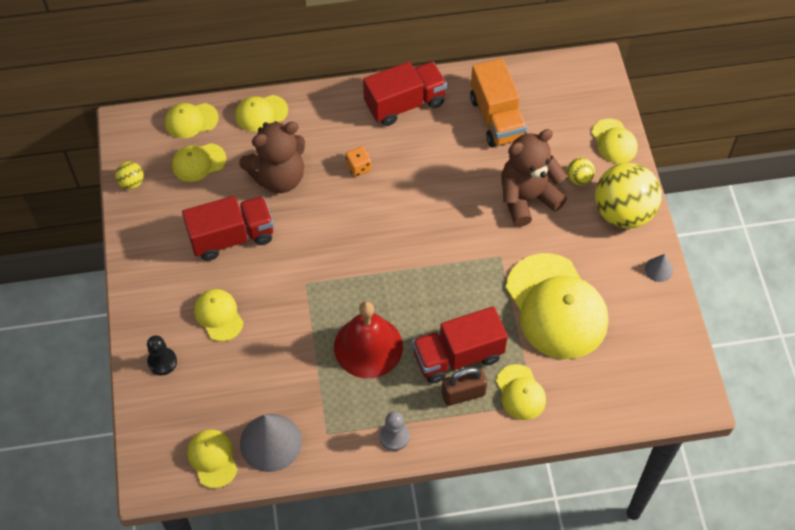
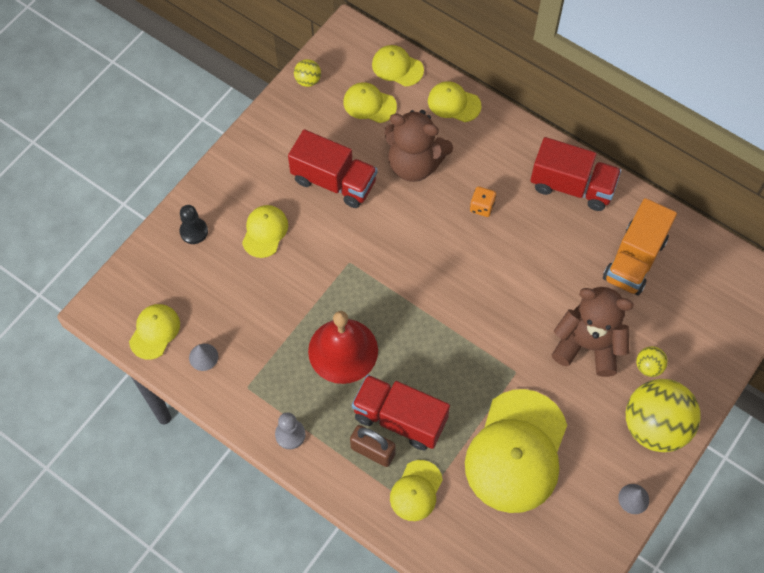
camera: 45 degrees right, 5 degrees up
grey cone [240,414,302,472] -> grey cone [189,344,218,371], size x0.49
yellow cap [592,119,638,163] -> none

